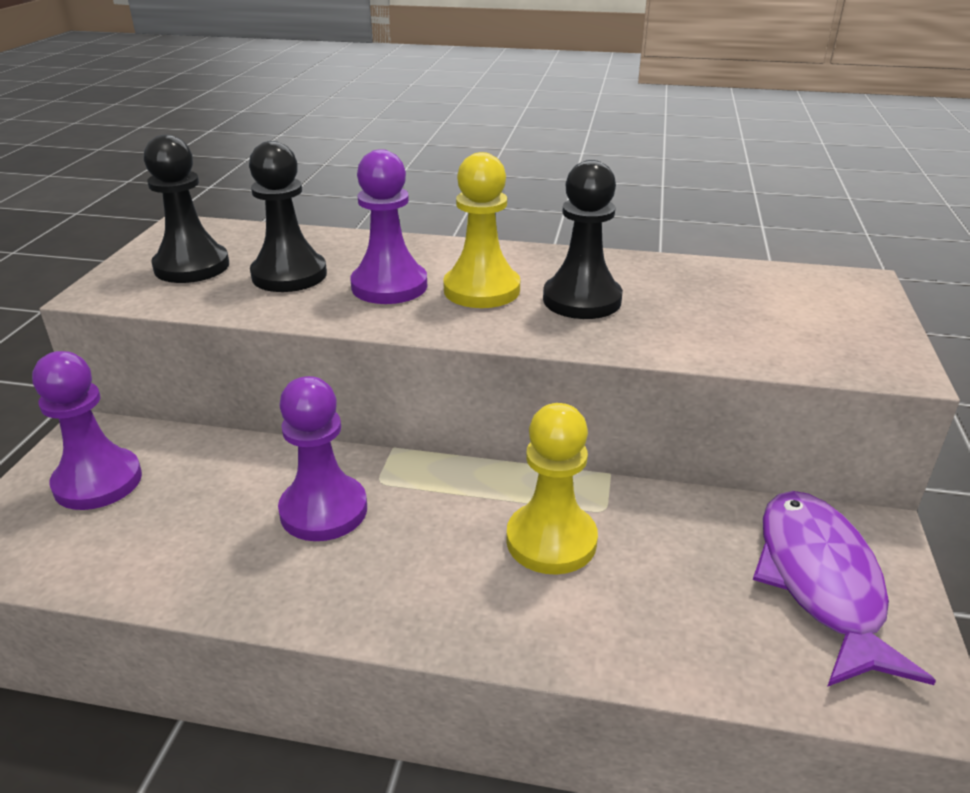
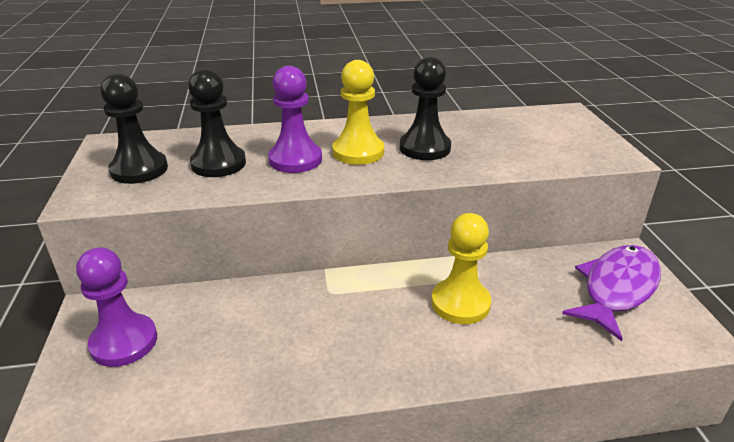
camera: 20 degrees left, 0 degrees up
purple pawn [278,376,367,541] -> none
purple fish [753,491,936,687] -> purple fish turned 60 degrees clockwise [562,245,661,341]

